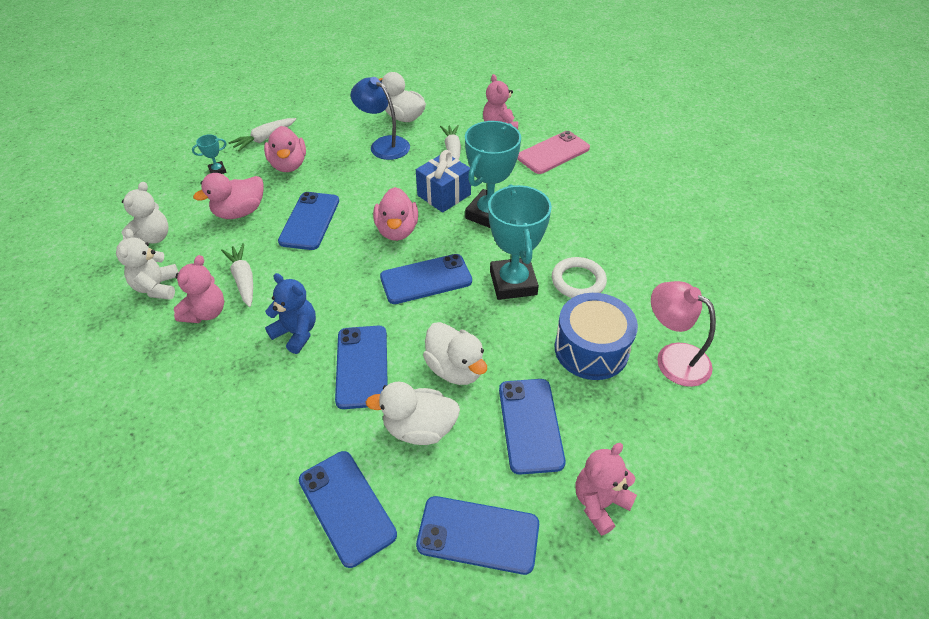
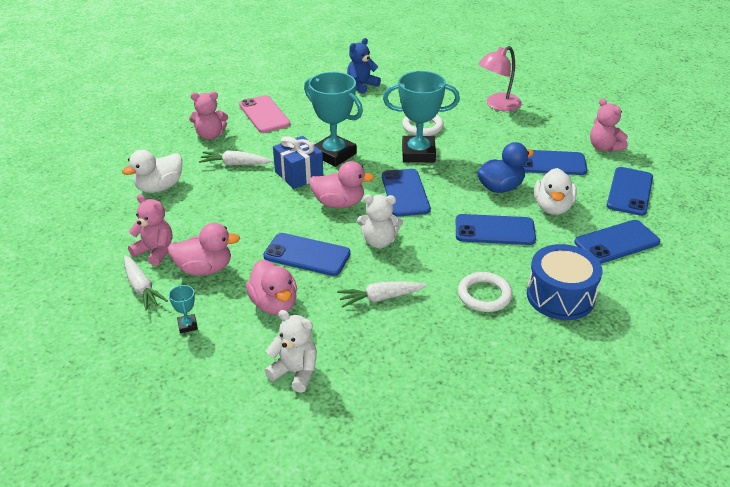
camera: 80 degrees left, 10 degrees down
white teddy bear [116,229,179,299] -> white teddy bear moved to [357,194,403,248]
pink teddy bear [174,255,224,323] -> pink teddy bear moved to [128,194,172,266]
blue teddy bear [265,273,316,354] -> blue teddy bear moved to [347,38,381,94]
blue lamp [351,77,410,160] -> none
white duck [423,322,487,385] -> blue duck [477,142,534,193]
blue drum [555,293,638,380] -> blue drum moved to [527,244,602,320]
none -> white ring [458,272,512,312]

